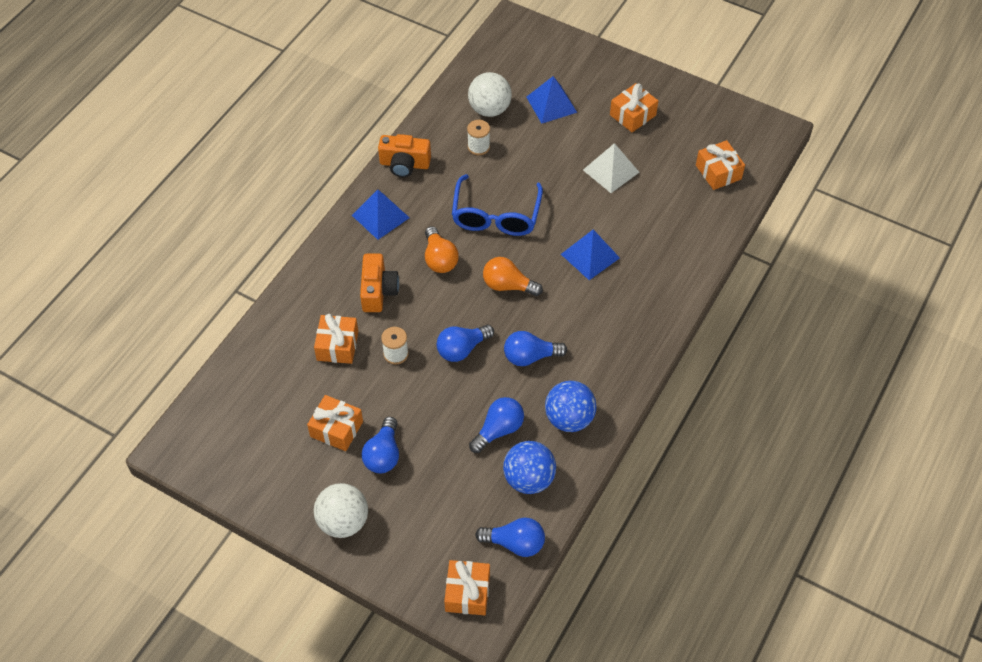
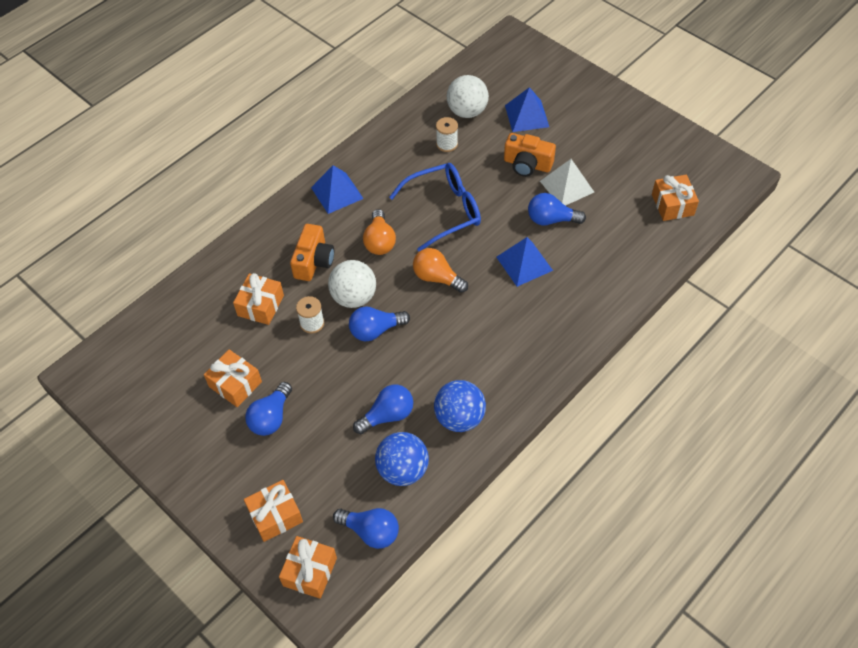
camera: 15 degrees right, 0 degrees up
white ball [314,483,368,538] -> white ball moved to [328,260,376,308]
orange camera [378,134,431,177] -> orange camera moved to [504,133,556,177]
blue glasses [452,174,543,236] -> blue glasses turned 135 degrees counterclockwise [389,163,481,251]
blue light bulb [504,331,567,366] -> blue light bulb moved to [528,193,586,225]
orange gift [610,83,658,132] -> orange gift moved to [244,480,303,542]

